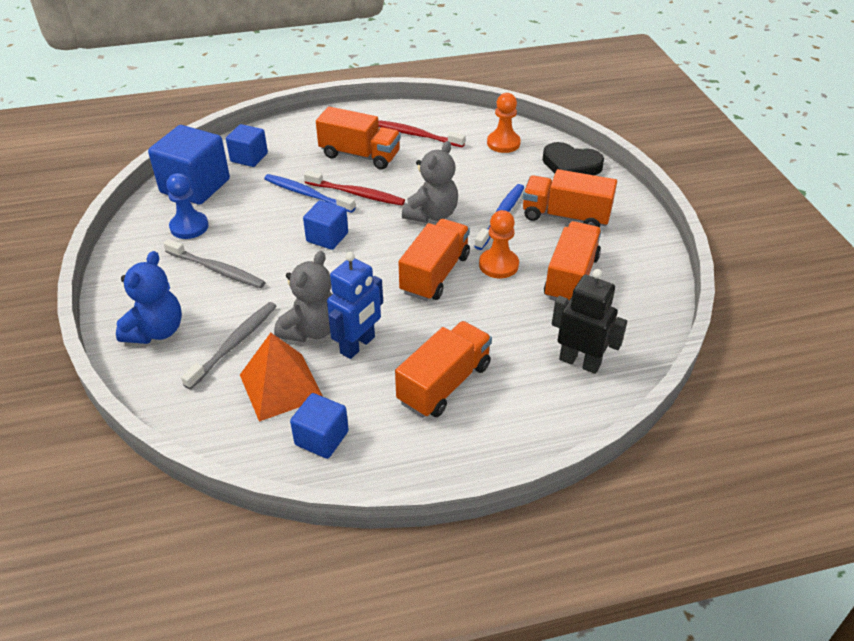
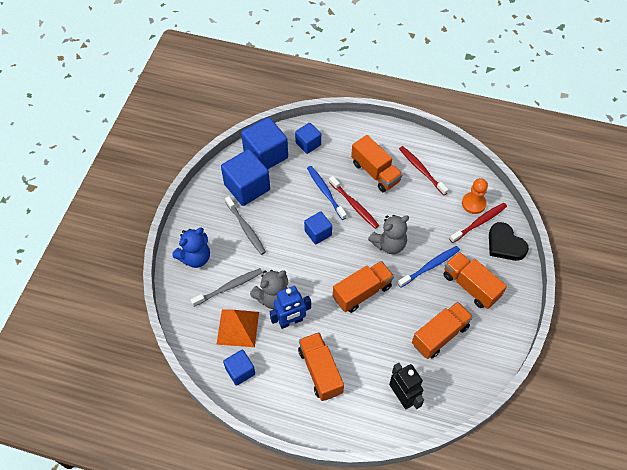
camera: 30 degrees right, 15 degrees up
blue pawn [166,173,209,239] -> blue cube [221,149,270,206]
orange truck [395,321,492,418] -> orange truck turned 90 degrees counterclockwise [298,332,344,401]
orange pawn [479,210,519,278] -> none
none -> red toothbrush [449,203,507,243]

